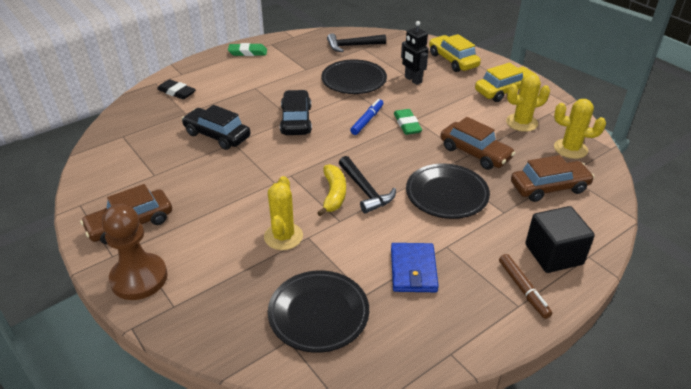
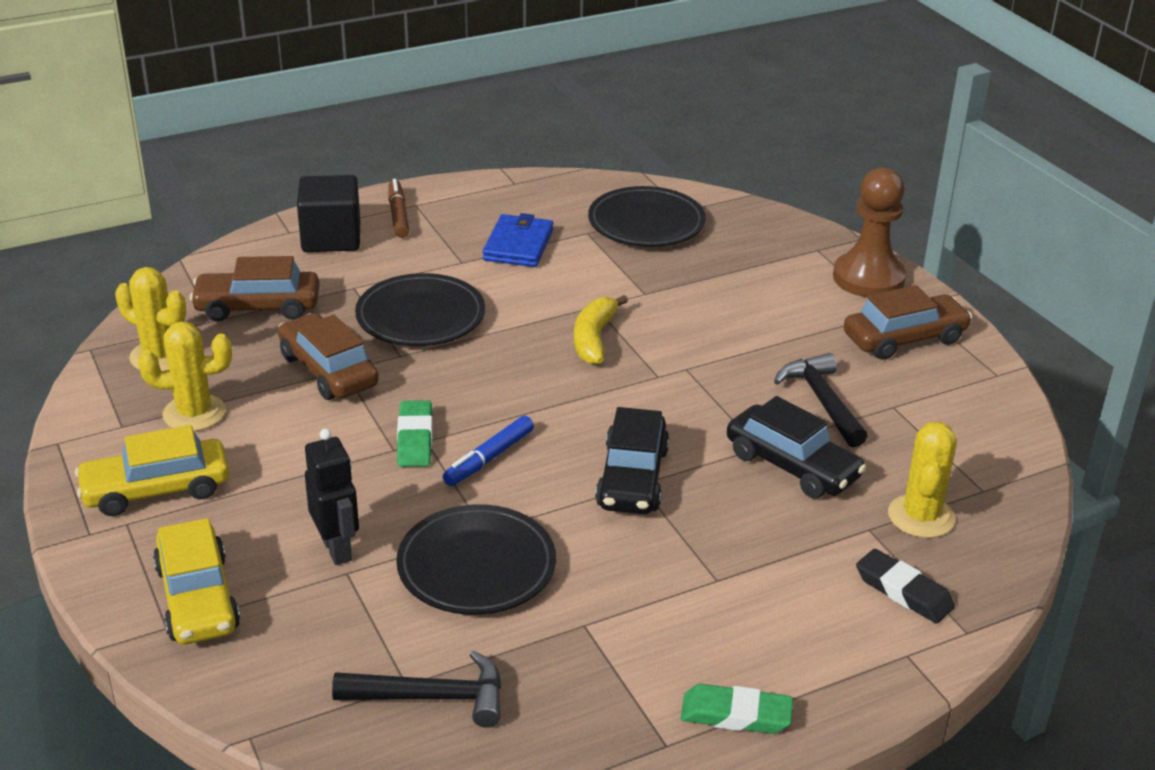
camera: 170 degrees left, 5 degrees down
yellow cactus [264,176,303,250] -> yellow cactus moved to [888,422,957,538]
black hammer [339,156,396,214] -> black hammer moved to [774,353,868,447]

